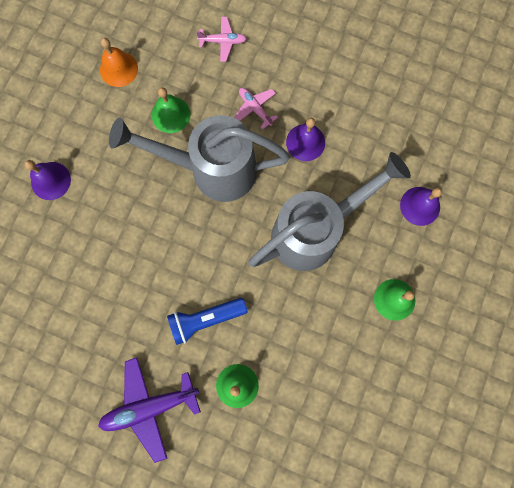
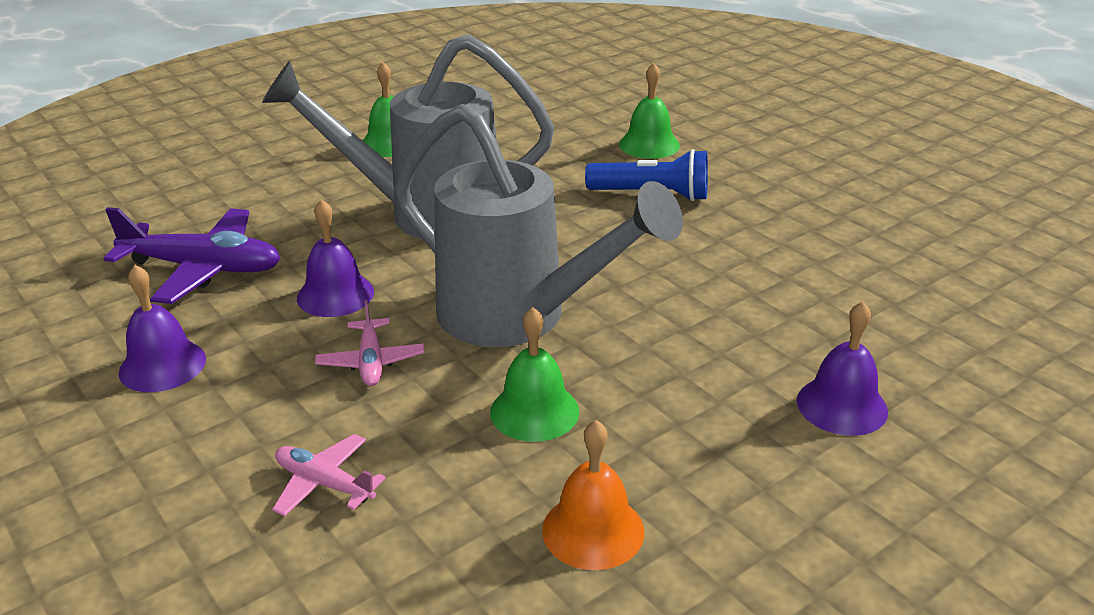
camera: 150 degrees left, 45 degrees down
purple plane [98,357,201,463] -> purple plane moved to [104,207,280,304]
purple bell [400,187,442,226] -> purple bell moved to [119,265,206,392]

